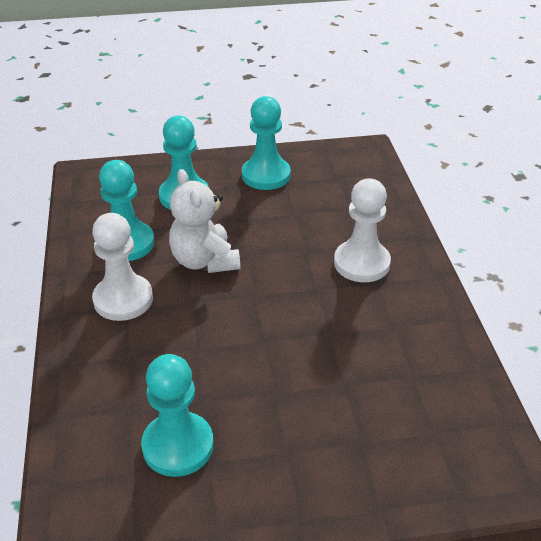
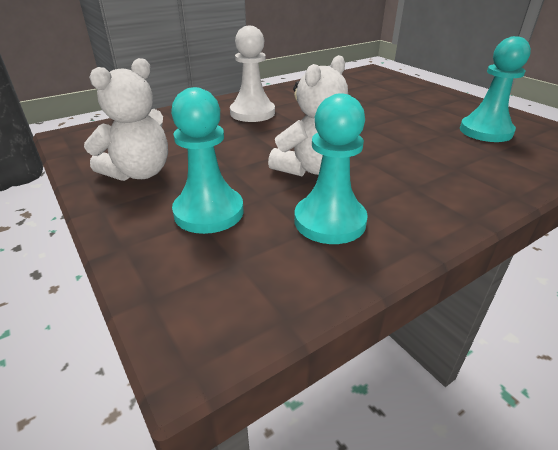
camera: 115 degrees left, 5 degrees down
white pawn [92,213,153,321] -> none
turquoise pawn [242,96,291,190] -> white teddy bear [84,58,168,181]

